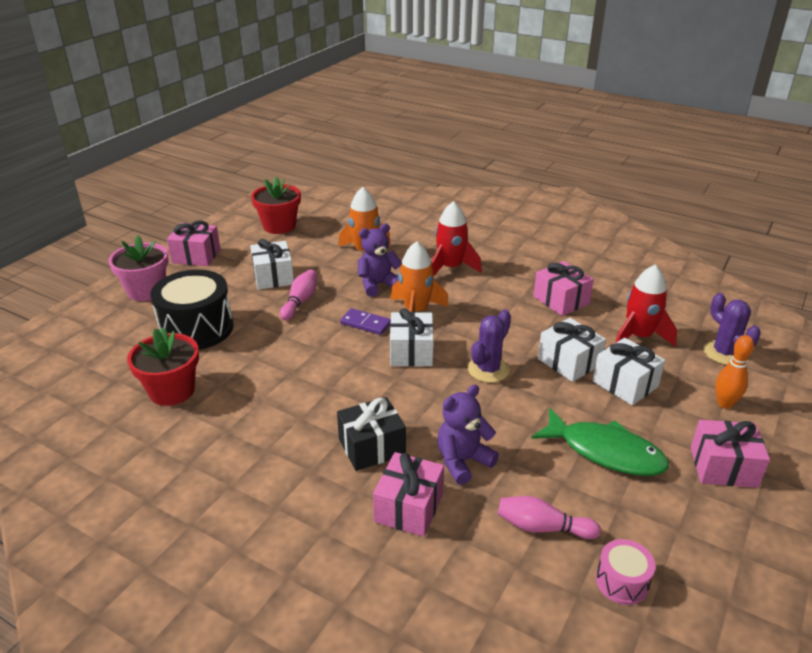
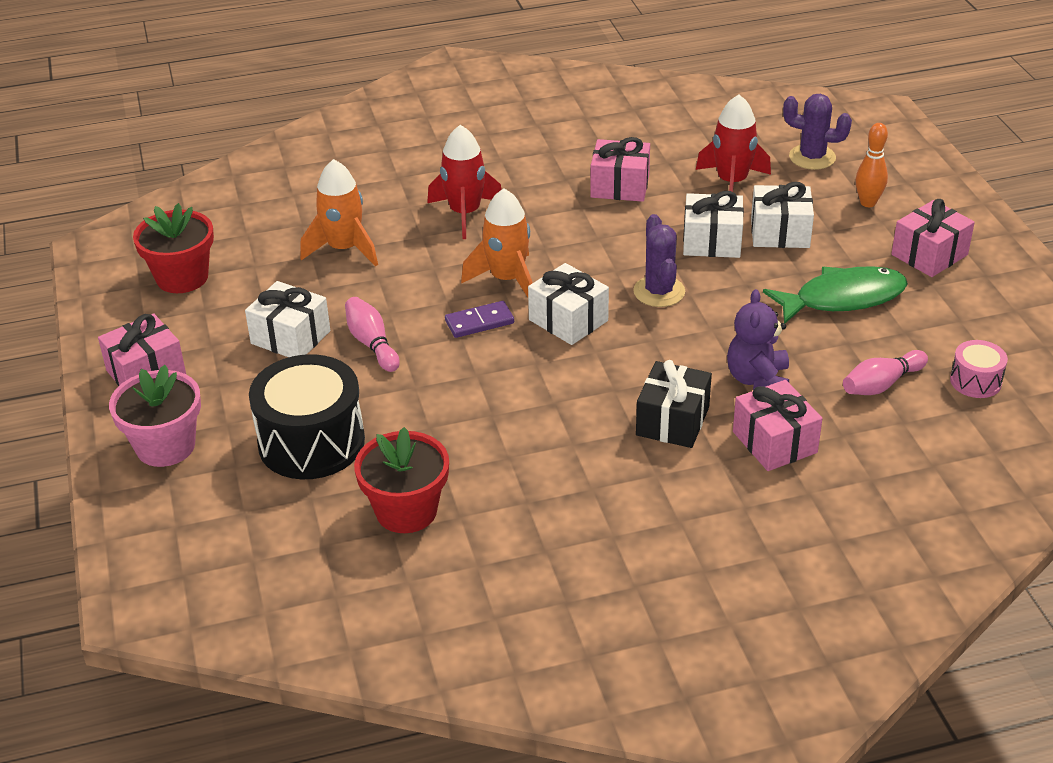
camera: 45 degrees left, 5 degrees up
purple teddy bear [358,223,402,297] -> none

